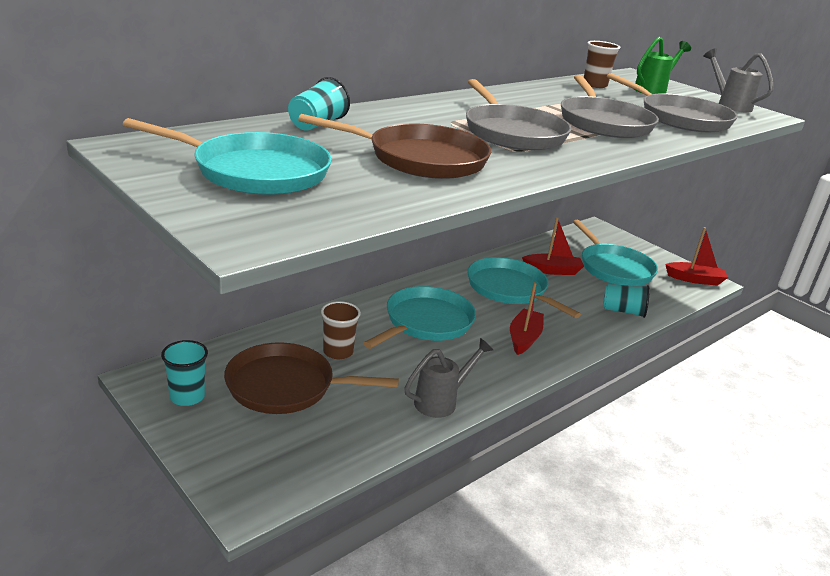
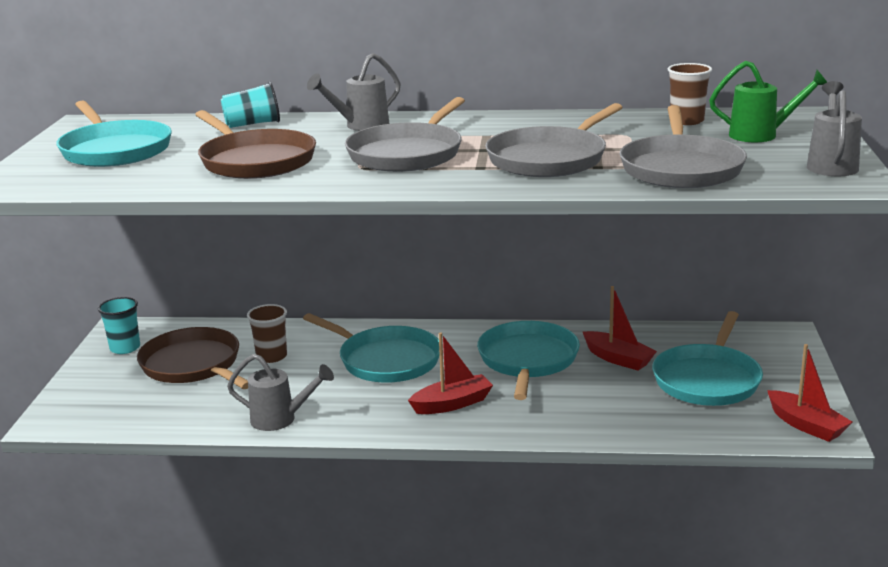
camera: 50 degrees right, 5 degrees down
turquoise pan [363,286,476,349] -> turquoise pan turned 45 degrees clockwise [303,313,440,383]
turquoise cup [603,284,650,318] -> none
none -> grey watering can [307,53,401,131]

